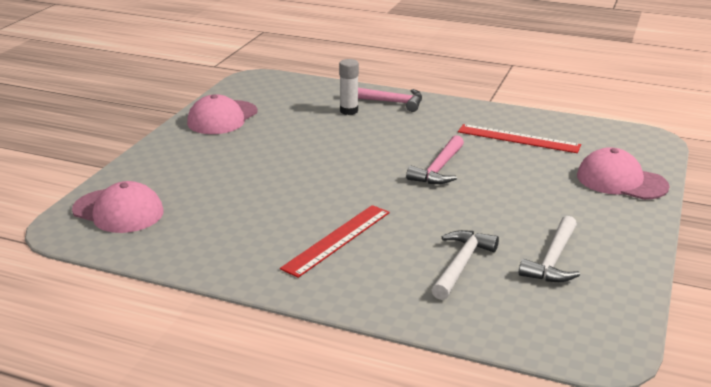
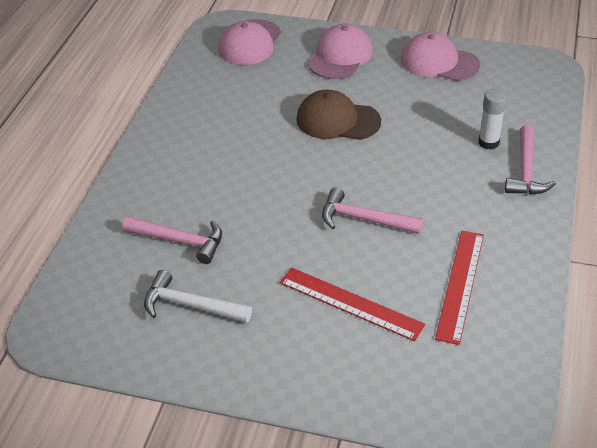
camera: 85 degrees right, 15 degrees up
red ruler [280,205,390,278] -> red ruler moved to [280,268,425,341]
white hammer [432,230,499,300] -> pink hammer [122,216,222,264]
pink cap [577,147,670,200] -> pink cap moved to [308,24,373,79]
none -> brown cap [296,90,381,140]

